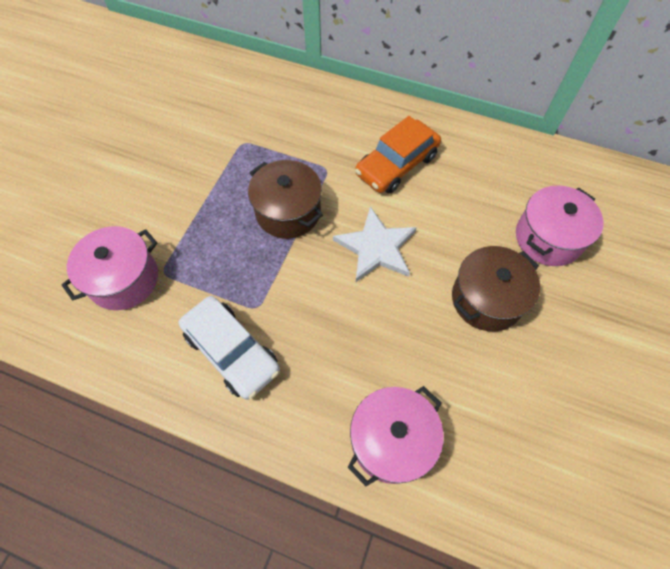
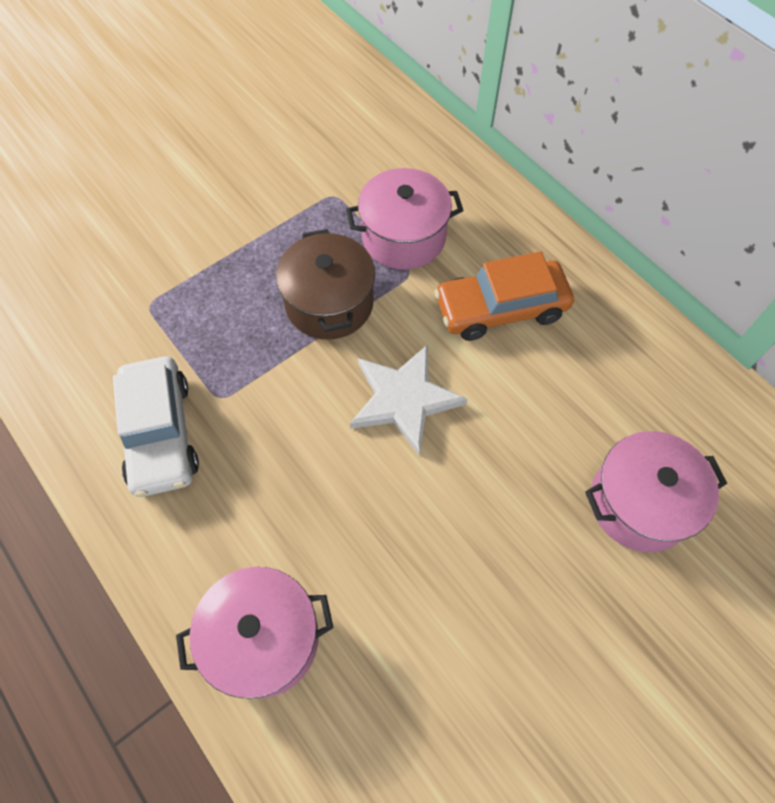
camera: 30 degrees right, 0 degrees up
pink pot [61,226,158,310] -> pink pot moved to [346,168,463,270]
brown pot [452,246,540,331] -> none

